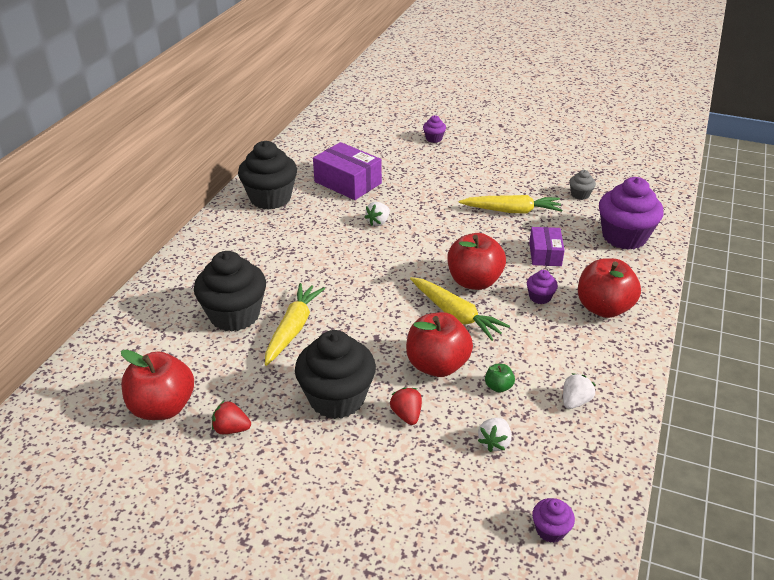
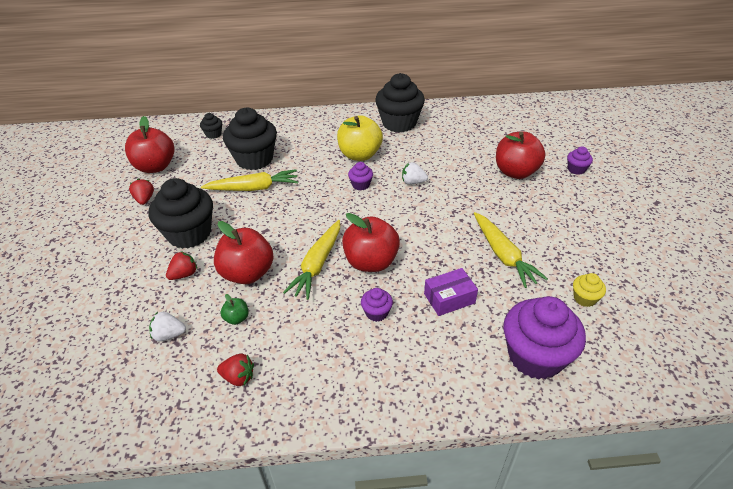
camera: 65 degrees right, 5 degrees up
purple box [313,142,382,200] -> none
purple cupcake [532,498,575,543] -> purple cupcake moved to [348,162,373,190]
white strawberry [563,373,595,409] -> red strawberry [217,354,254,386]
grey cupcake [569,170,596,200] -> yellow cupcake [573,273,606,307]
red apple [578,258,641,318] -> red apple moved to [496,132,545,179]
none -> black cupcake [200,113,222,139]
none -> yellow apple [337,115,383,161]

